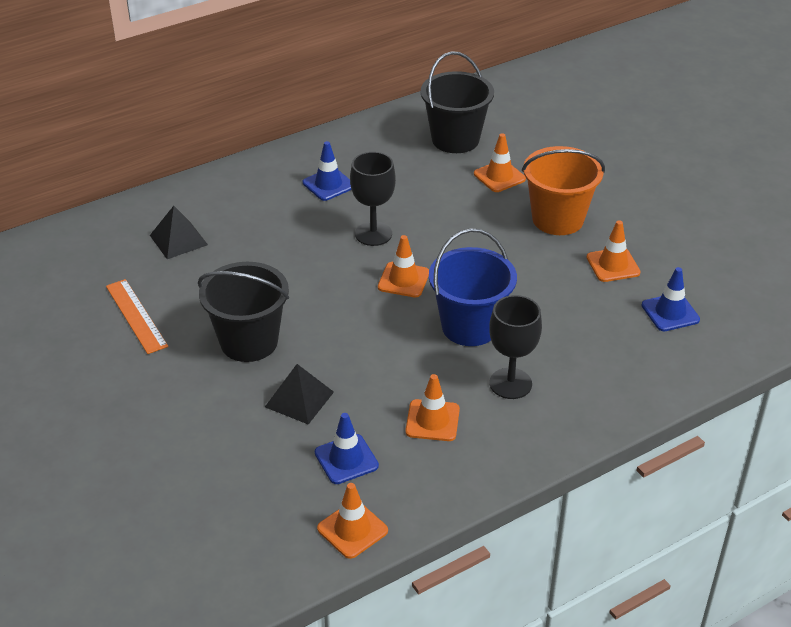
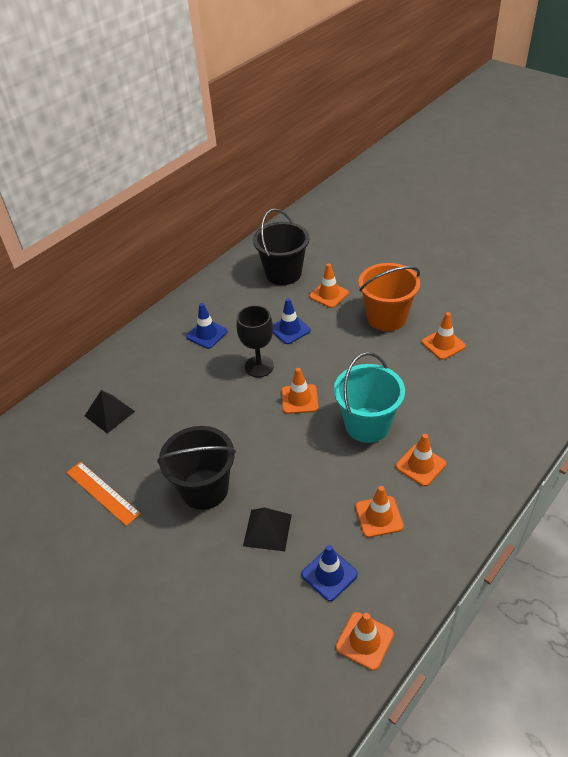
camera: 15 degrees left, 5 degrees up
blue bucket [429,228,517,346] -> turquoise bucket [334,352,405,443]
black goblet [489,295,542,399] -> orange traffic cone [396,434,446,486]
blue traffic cone [642,267,700,331] -> blue traffic cone moved to [273,298,311,344]

